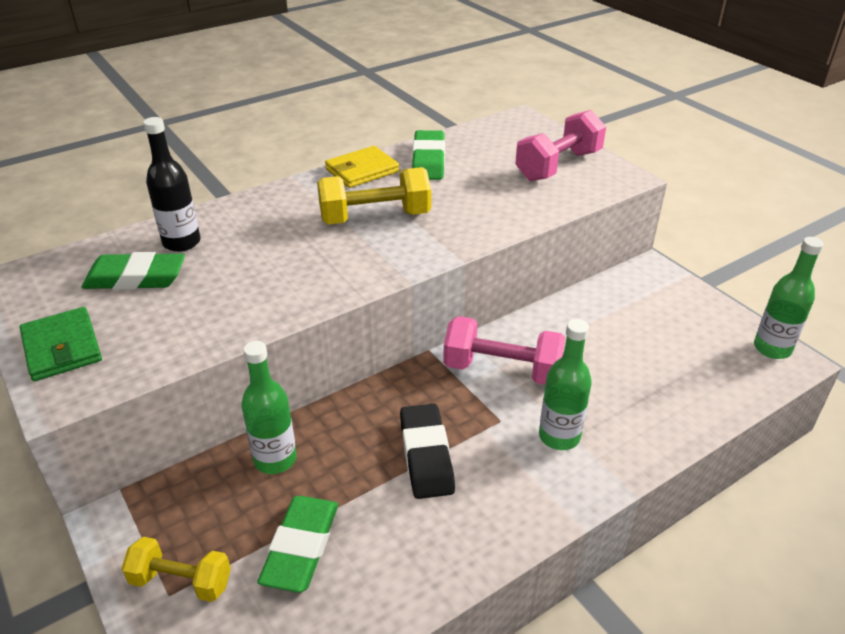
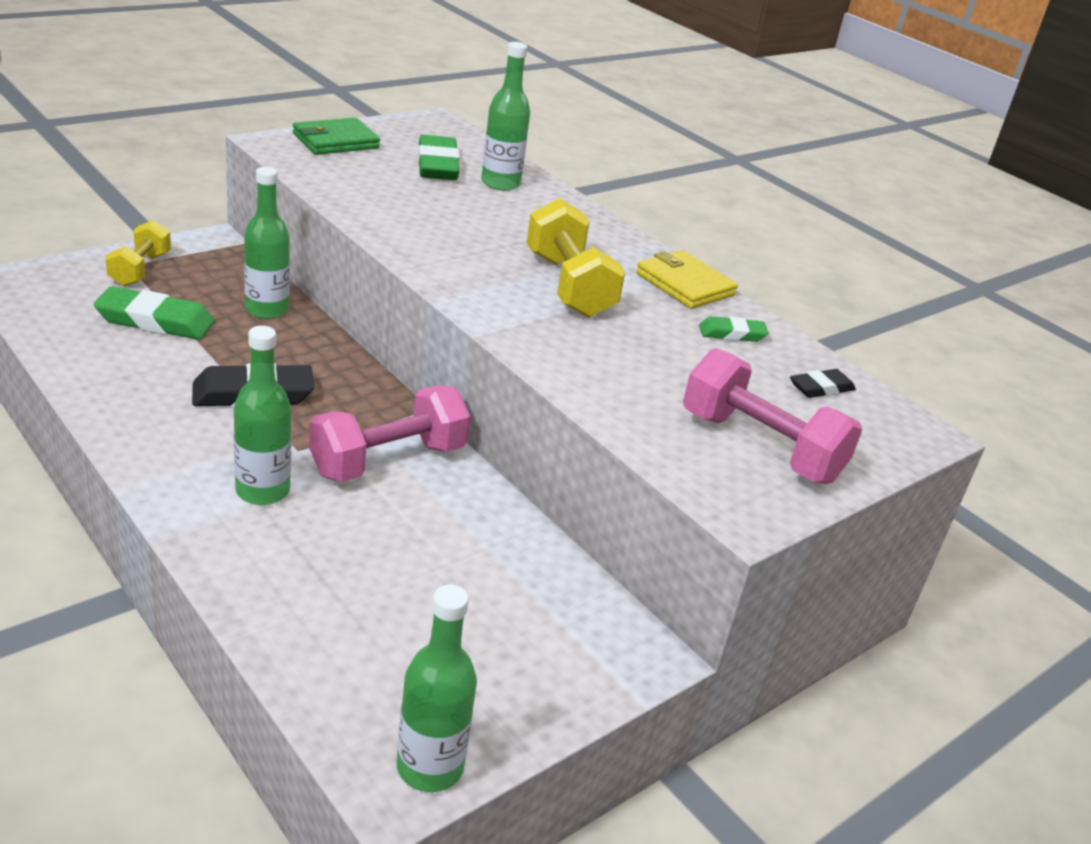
camera: 80 degrees right, 5 degrees down
black bottle [143,117,201,252] -> green bottle [481,42,530,191]
green eraser [412,130,445,180] -> green eraser [699,316,769,342], size x0.56
pink dumbbell [443,316,566,385] -> pink dumbbell turned 45 degrees clockwise [309,386,470,482]
none -> black eraser [790,369,856,398]

